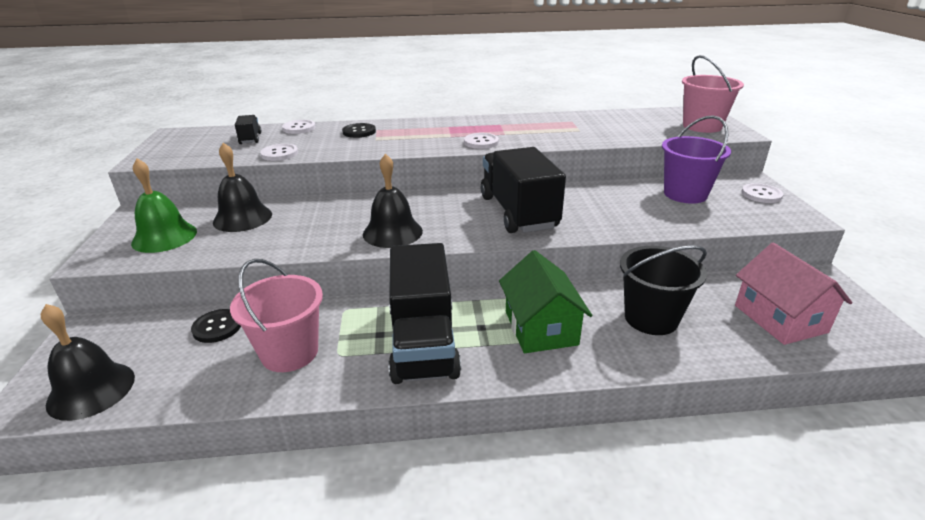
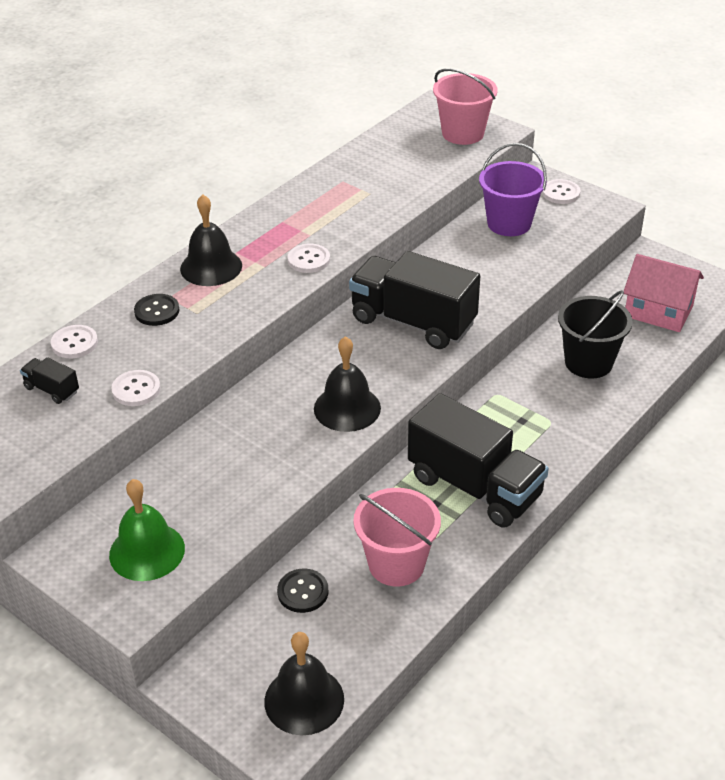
camera: 45 degrees left, 10 degrees up
black bell [213,142,272,232] -> black bell moved to [180,194,242,286]
green house [499,250,592,353] -> none

